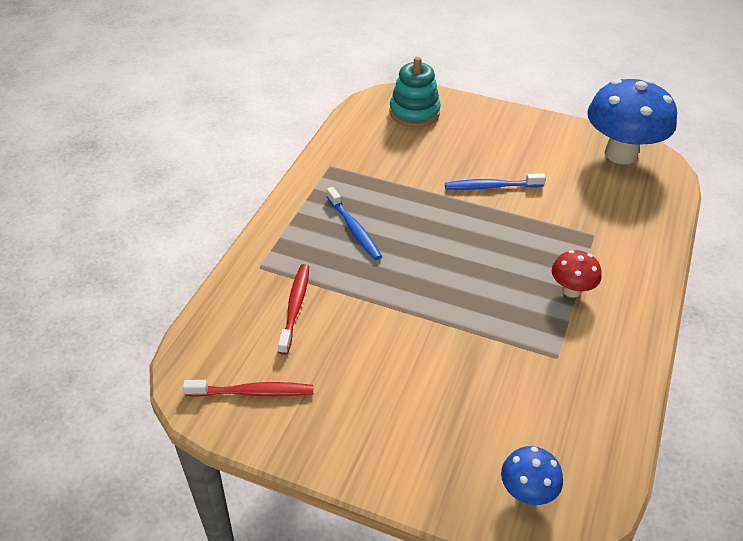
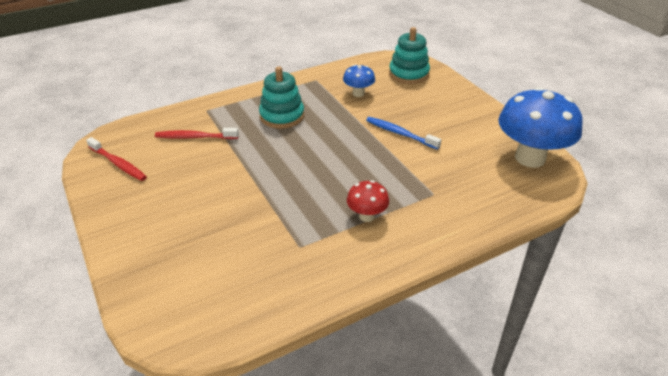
camera: 40 degrees right, 5 degrees down
red toothbrush [278,264,309,355] -> red toothbrush turned 135 degrees counterclockwise [155,128,239,139]
blue toothbrush [326,187,382,260] -> turquoise stacking toy [259,66,304,129]
blue mushroom [501,446,563,505] -> blue mushroom moved to [343,65,375,97]

